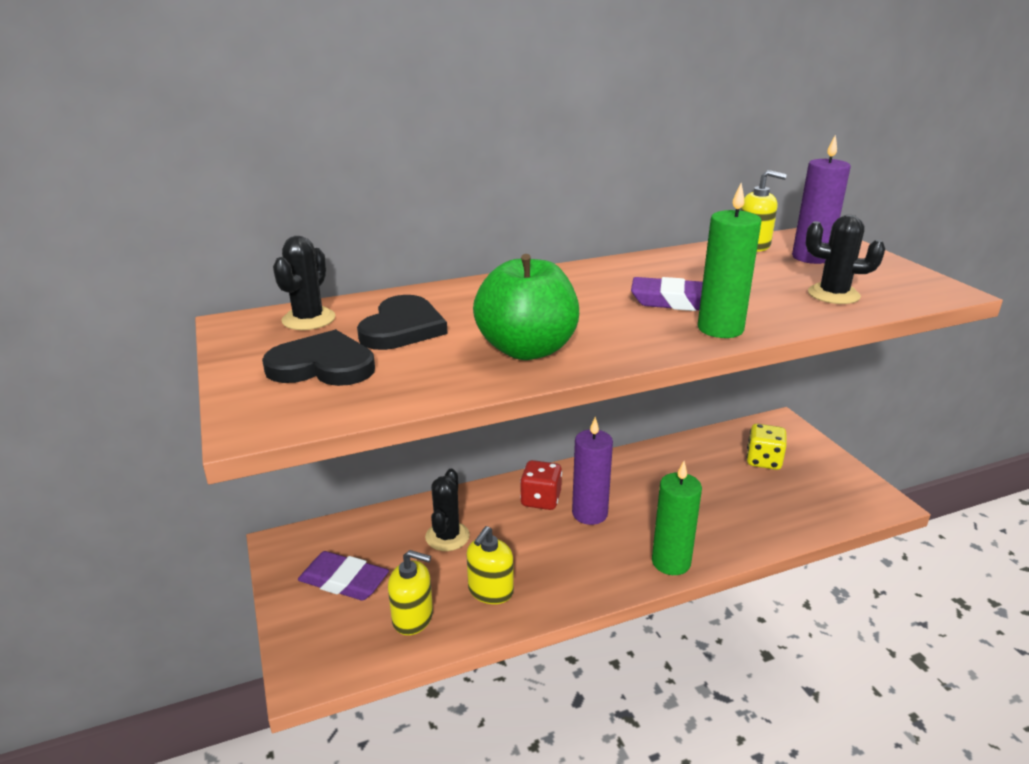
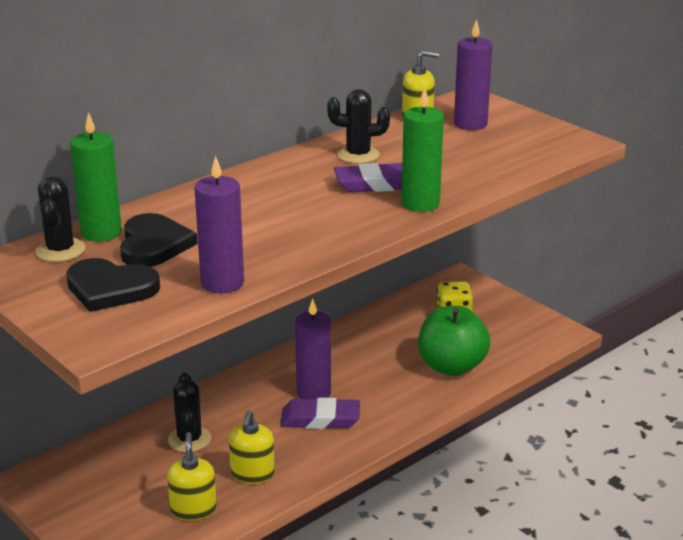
camera: 20 degrees left, 0 degrees up
black heart [262,329,375,386] -> black heart turned 150 degrees counterclockwise [66,258,160,312]
purple eraser [298,551,389,601] -> purple eraser moved to [280,397,360,429]
yellow soap dispenser [388,550,433,635] -> yellow soap dispenser turned 90 degrees counterclockwise [167,432,217,521]
green apple [473,254,579,360] -> green apple moved to [418,306,490,376]
red dice [520,460,562,510] -> none
green candle [652,461,702,575] -> green candle moved to [70,112,122,242]
black cactus [806,215,885,304] -> black cactus moved to [327,89,390,164]
none -> purple candle [194,156,244,293]

